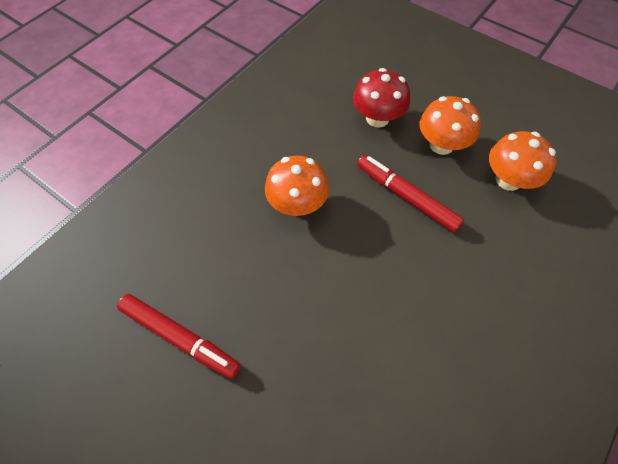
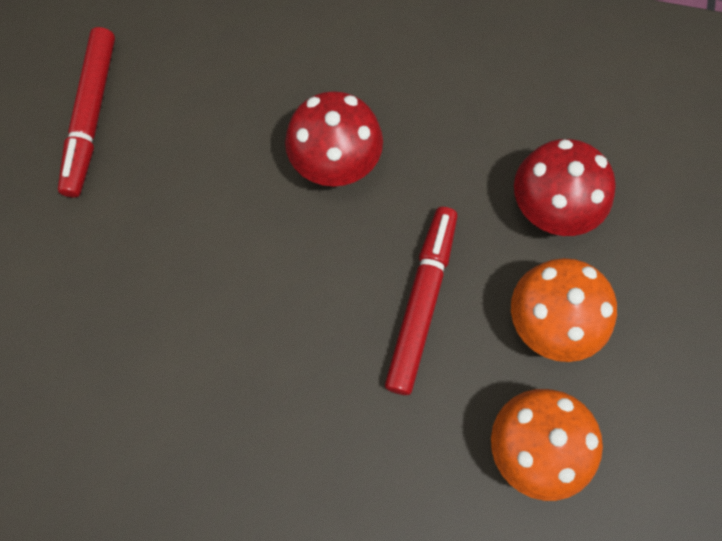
camera: 65 degrees right, 10 degrees up
orange mushroom [265,156,329,216] -> red mushroom [285,91,383,187]

